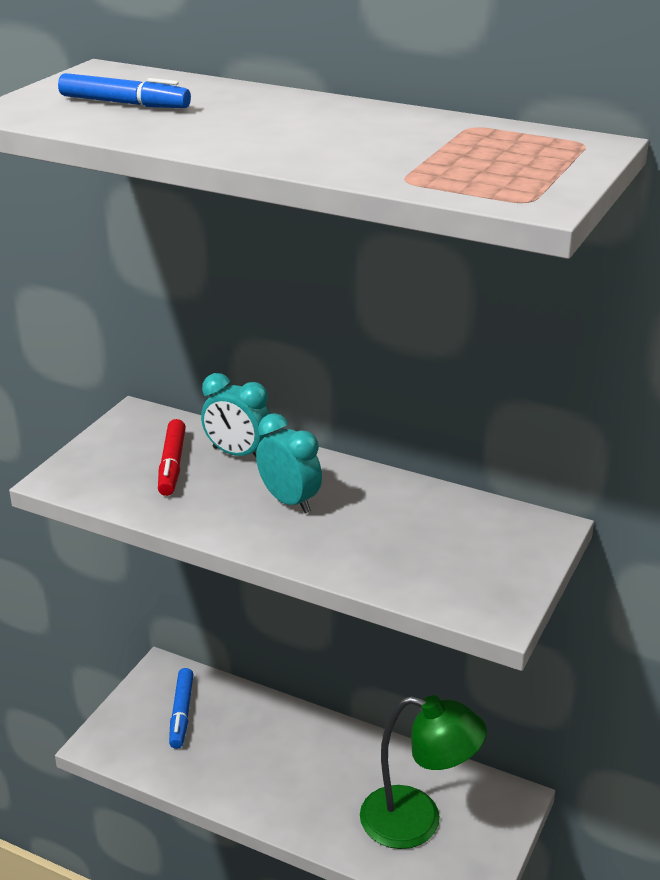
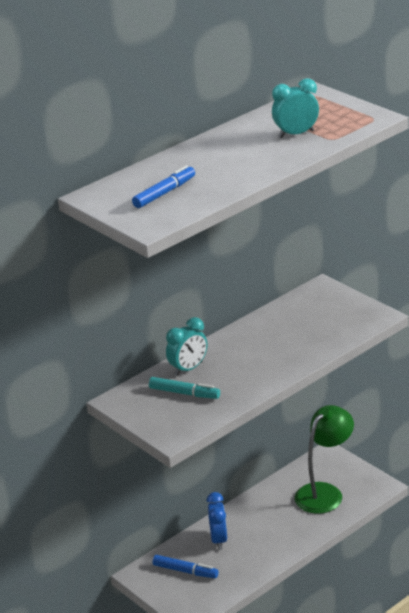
camera: 65 degrees left, 0 degrees up
red marker [158,419,186,496] -> turquoise marker [149,377,220,399]
turquoise clock [256,413,322,514] -> turquoise clock moved to [272,78,319,138]
none -> blue clock [207,492,228,550]

